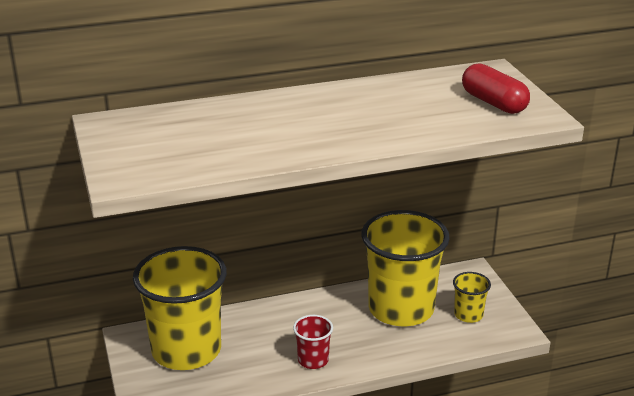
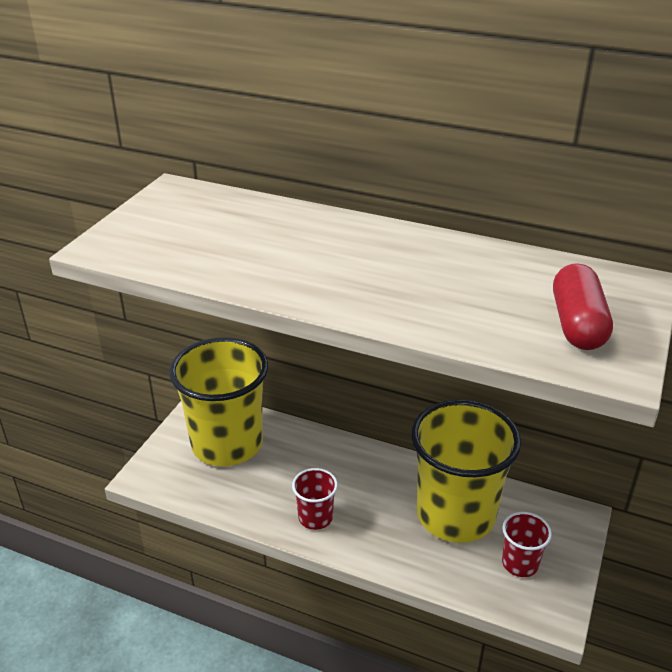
camera: 40 degrees right, 5 degrees up
yellow cup [453,272,491,323] -> red cup [502,512,552,577]

